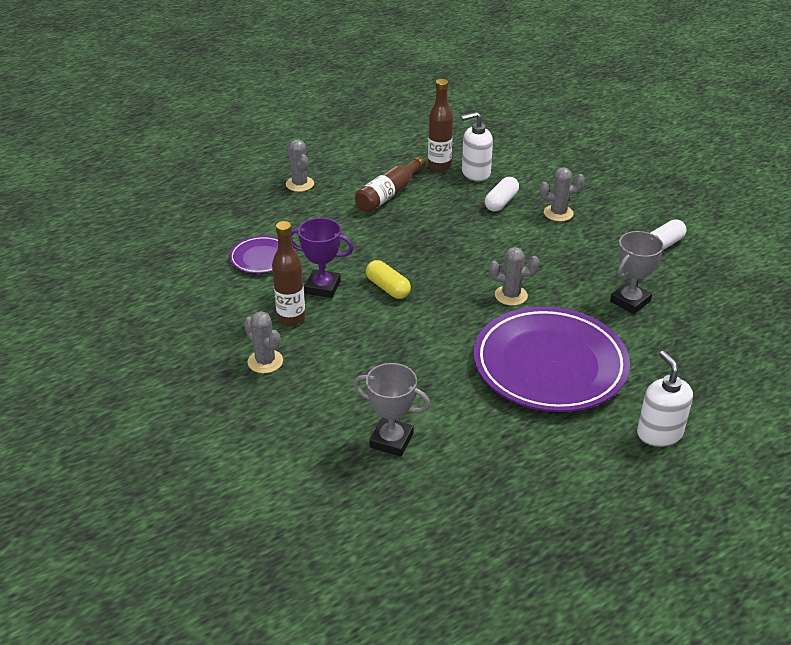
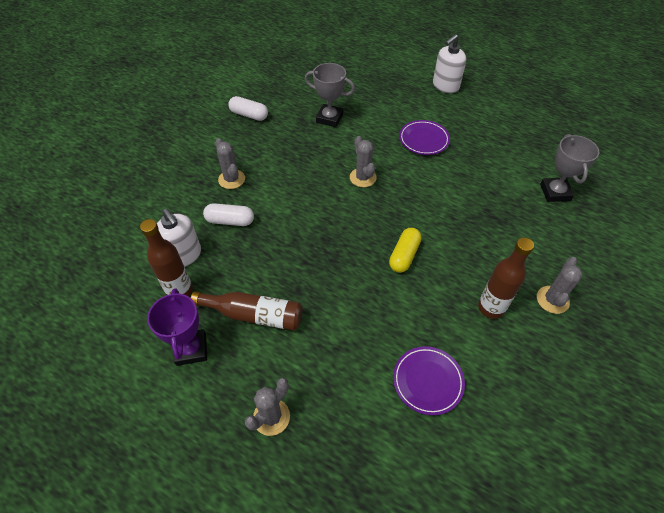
camera: 115 degrees left, 15 degrees up
purple trophy [291,218,354,298] -> purple trophy moved to [147,288,207,366]
purple plate [474,306,630,412] -> purple plate [399,120,450,155], size x0.46

